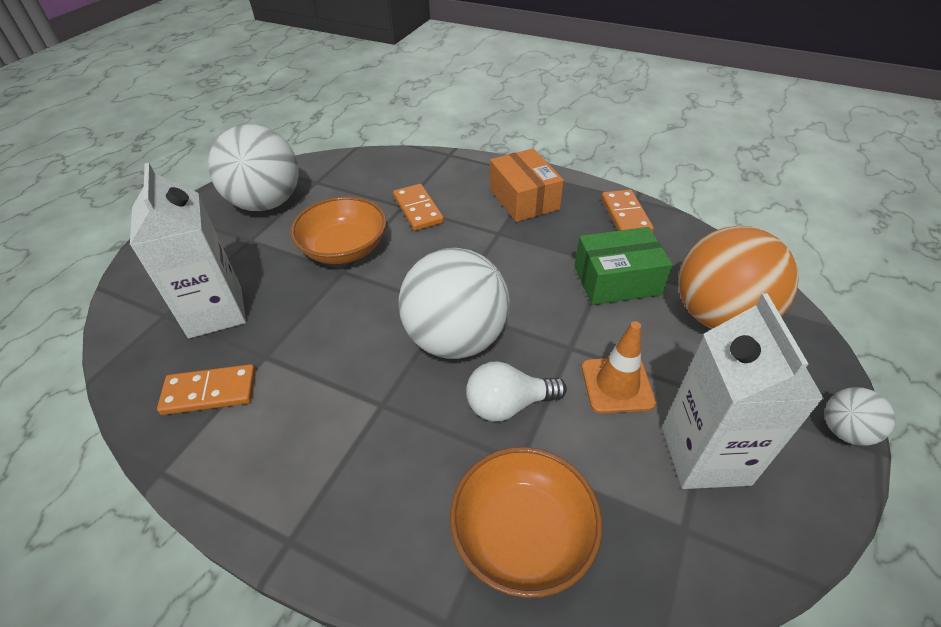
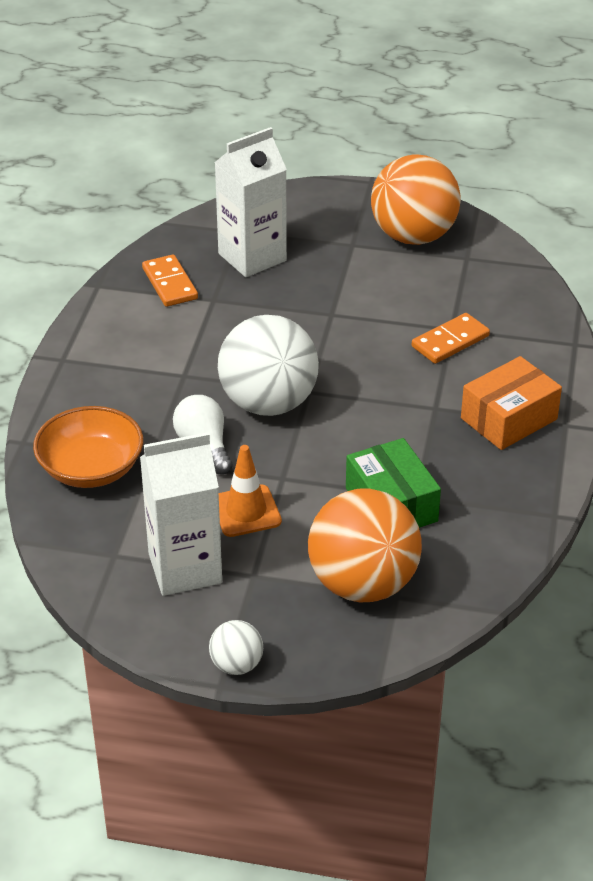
camera: 75 degrees right, 5 degrees down
white ball [208,124,299,211] -> orange ball [371,155,461,245]
orange bowl [290,196,387,264] -> none
orange domino [601,190,654,232] -> none

